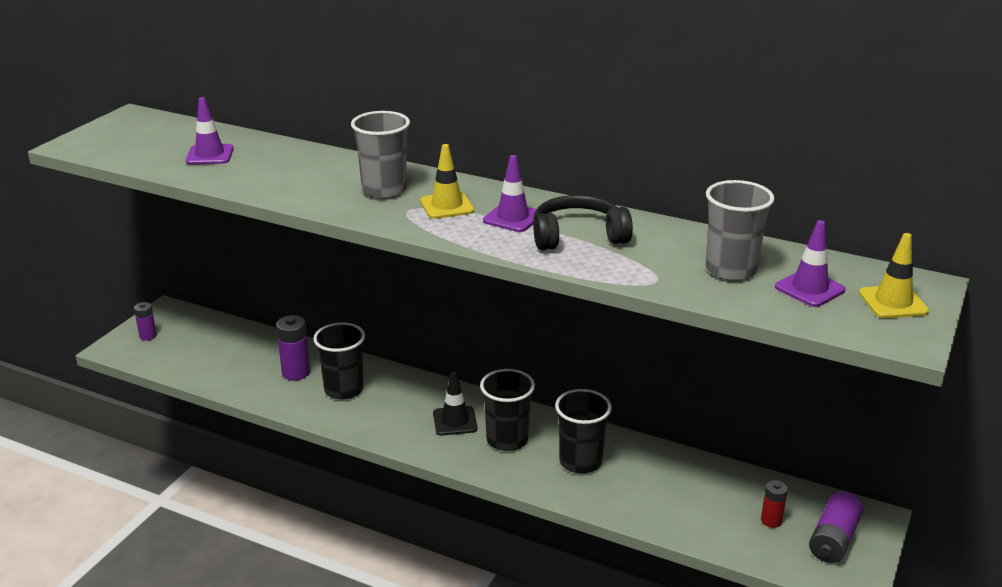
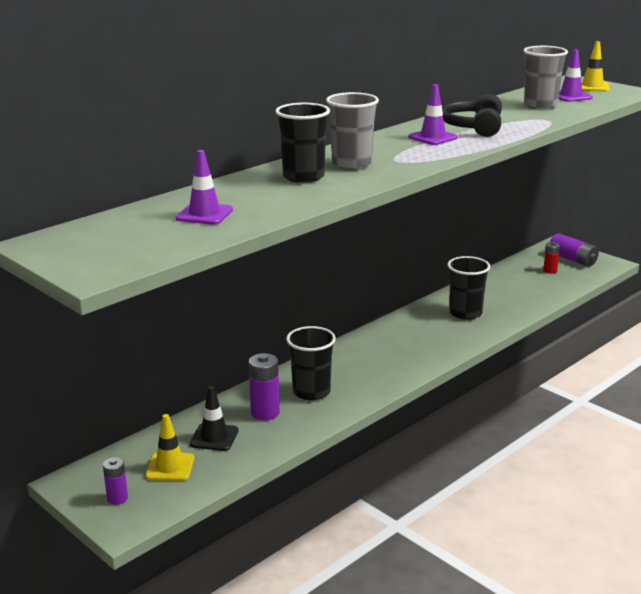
camera: 70 degrees left, 5 degrees down
yellow traffic cone [420,144,474,219] -> yellow traffic cone moved to [145,414,194,481]
black traffic cone [433,372,478,436] -> black traffic cone moved to [190,386,239,451]
black cup [480,369,535,451] -> black cup moved to [275,103,330,183]

